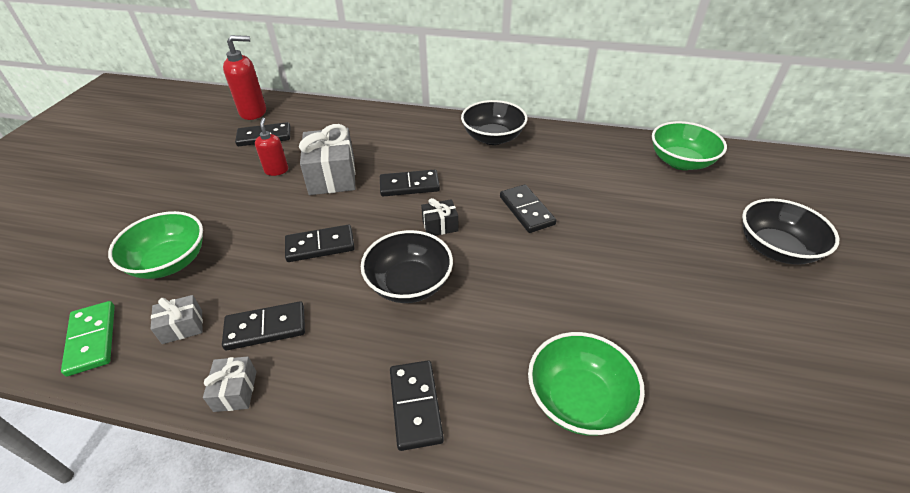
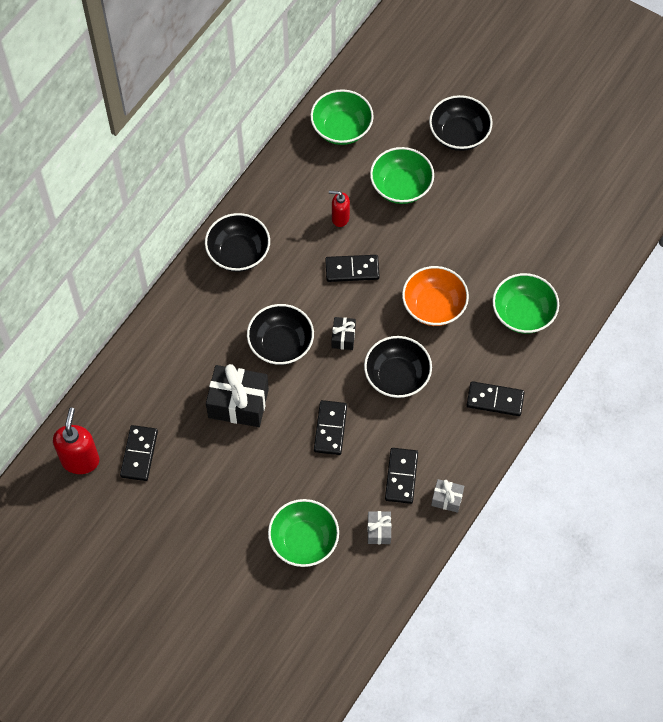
camera: 70 degrees left, 20 degrees up
green domino [61,301,115,377] -> none
red soap dispenser [255,118,288,176] -> red soap dispenser moved to [329,191,350,227]
grey gift [299,124,355,195] -> black gift [206,364,269,427]
black domino [380,170,440,196] -> black bowl [247,304,314,365]
none -> green bowl [370,147,434,204]
none -> orange bowl [402,266,469,326]

